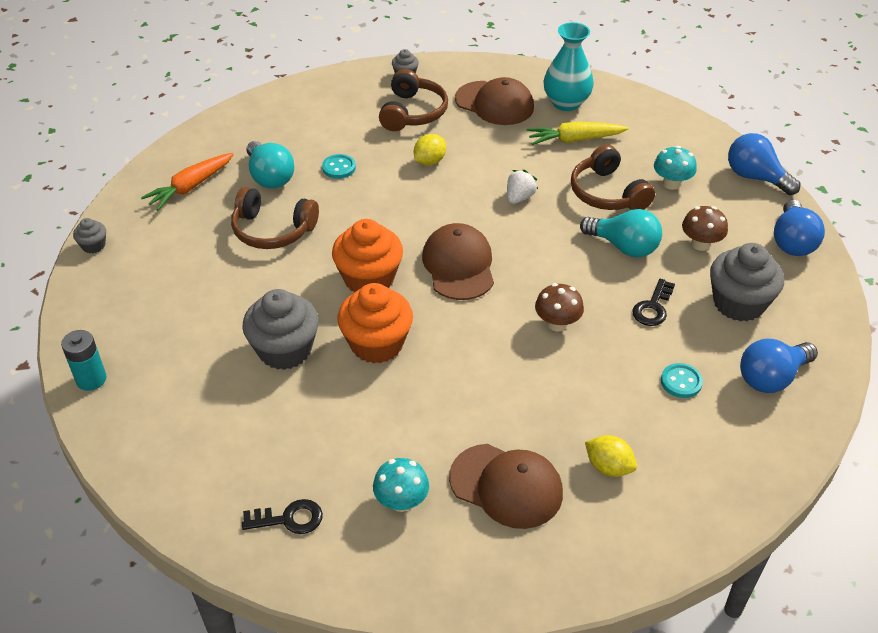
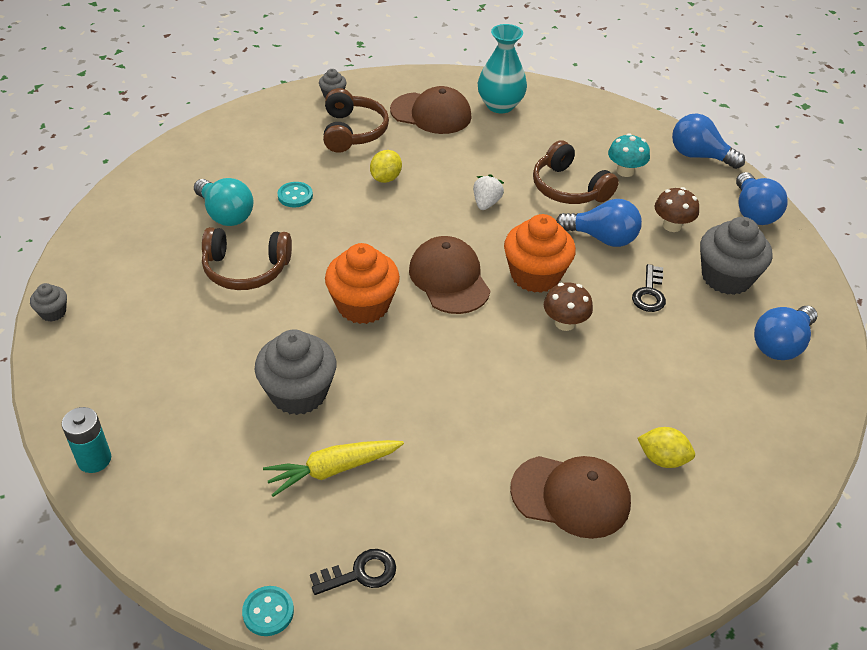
camera: 15 degrees left, 0 degrees up
orange carrot [141,153,234,210] -> none
orange cupcake [337,283,413,363] -> orange cupcake moved to [504,214,576,293]
turquoise mushroom [373,458,429,512] -> none
yellow carrot [527,122,629,145] -> yellow carrot moved to [263,440,404,497]
turquoise light bulb [580,209,662,258] -> blue light bulb [556,199,642,247]
turquoise button [661,363,703,398] -> turquoise button moved to [242,586,294,636]

